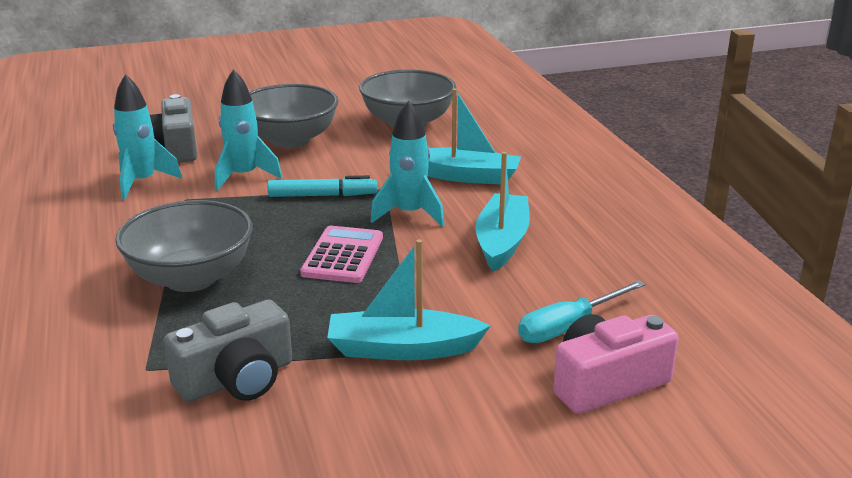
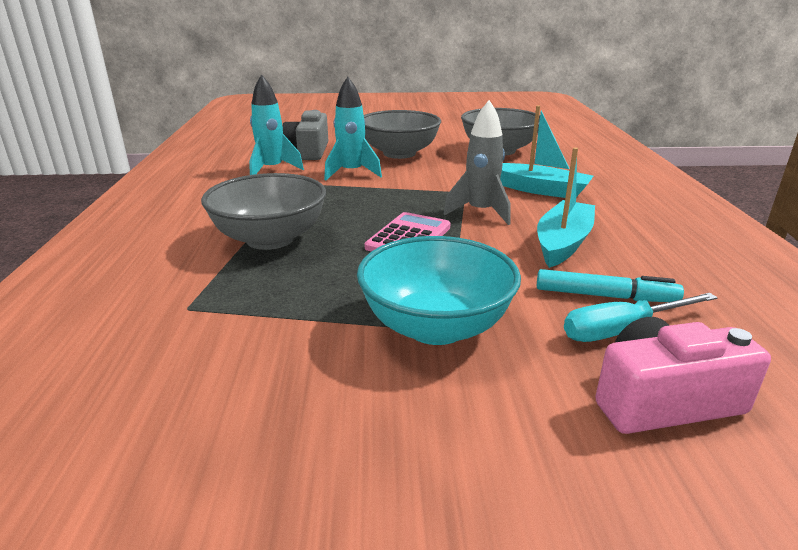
camera: 15 degrees right, 0 degrees up
grey camera [164,299,292,402] -> none
turquoise marker [267,175,377,197] -> turquoise marker moved to [537,269,684,302]
turquoise boat [327,239,490,360] -> turquoise bowl [357,236,521,345]
turquoise rocket [370,100,445,227] -> grey rocket [444,100,511,225]

